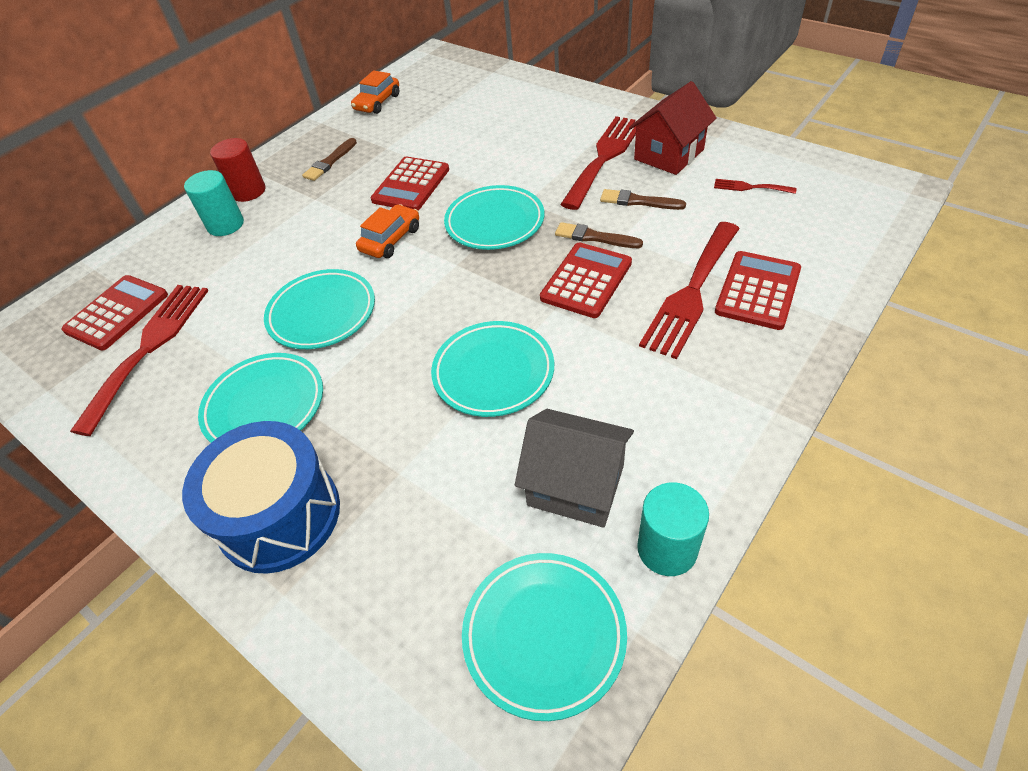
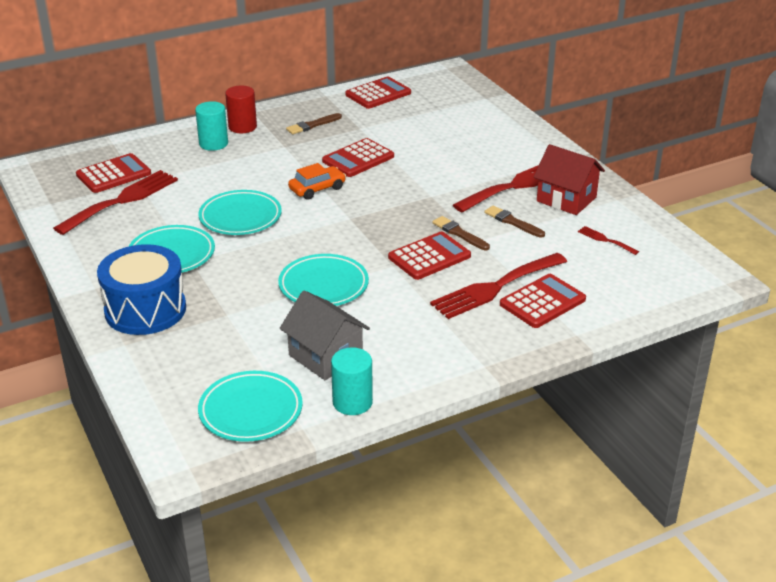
camera: 20 degrees right, 15 degrees down
orange car [351,70,399,114] -> red calculator [345,77,411,109]
turquoise plate [444,185,544,250] -> none
red house [629,81,717,175] -> red house turned 60 degrees clockwise [534,144,605,215]

